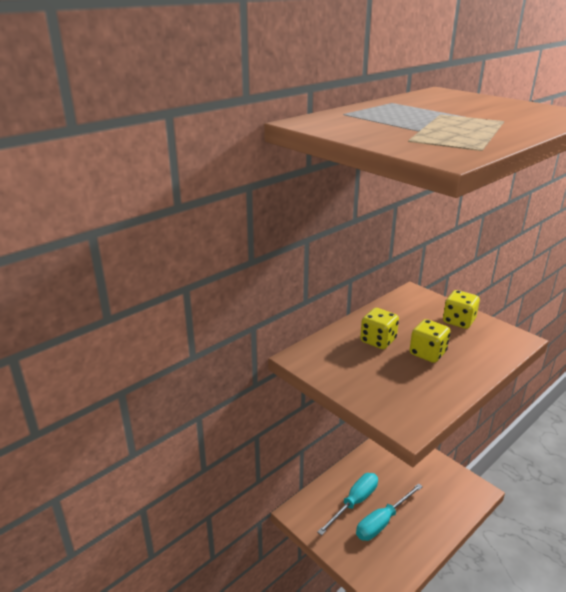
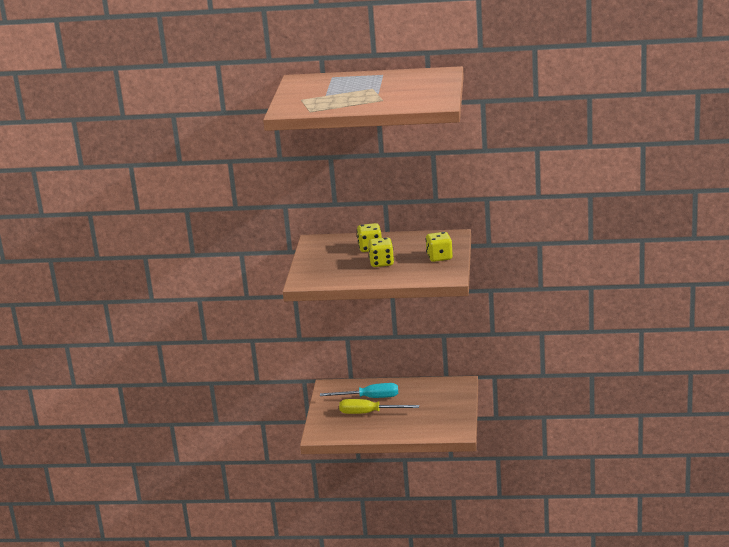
camera: 50 degrees right, 5 degrees down
turquoise screwdriver [356,483,423,541] -> yellow screwdriver [339,399,419,414]

